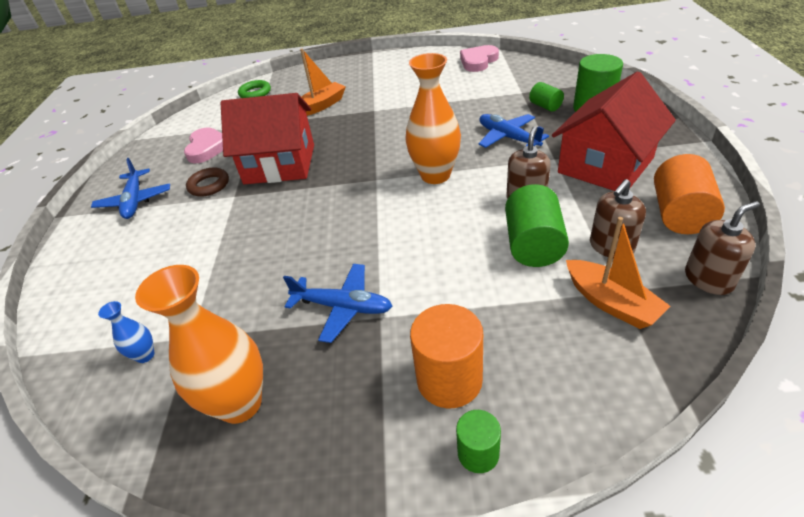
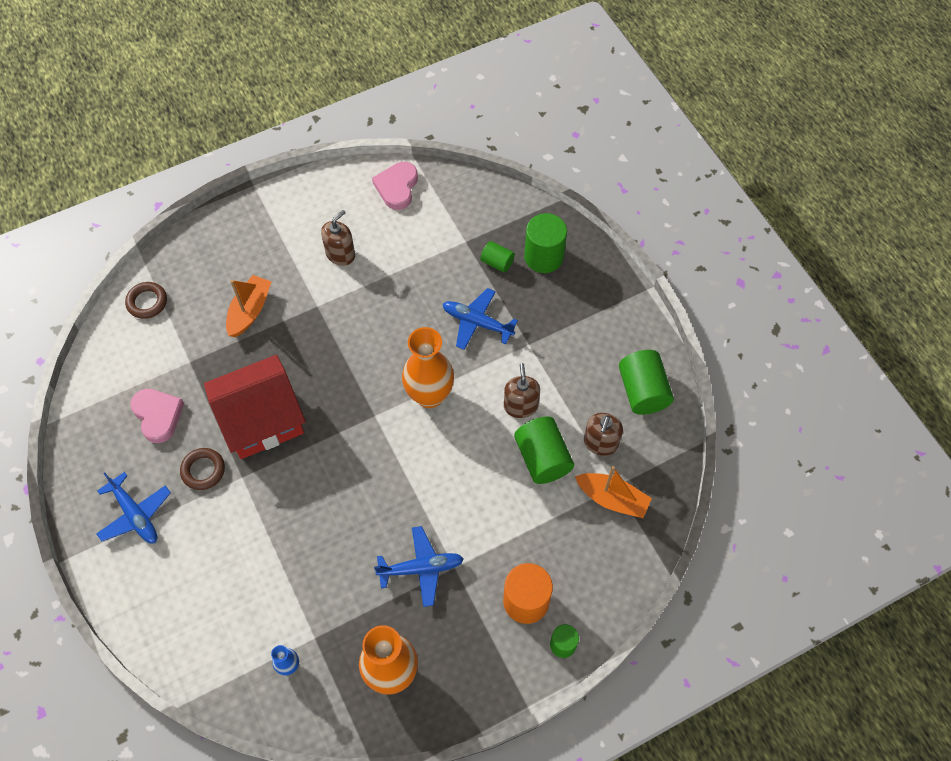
camera: 30 degrees left, 20 degrees up
green ring [238,80,271,98] -> brown ring [125,282,167,319]
red house [552,72,676,191] -> none
orange cylinder [654,154,725,234] -> green cylinder [619,350,674,415]
brown soap dispenser [685,201,760,295] -> brown soap dispenser moved to [321,210,355,266]

